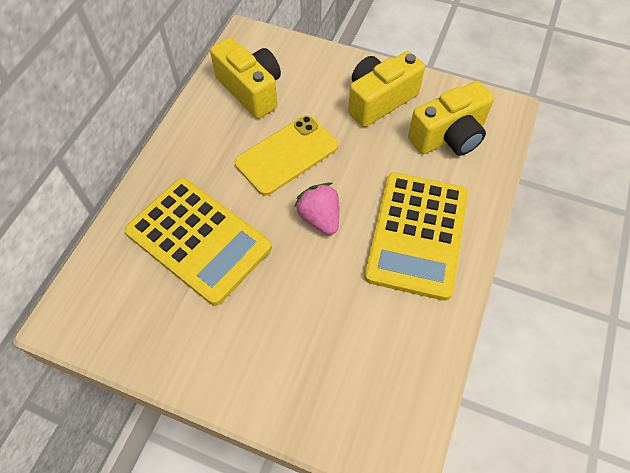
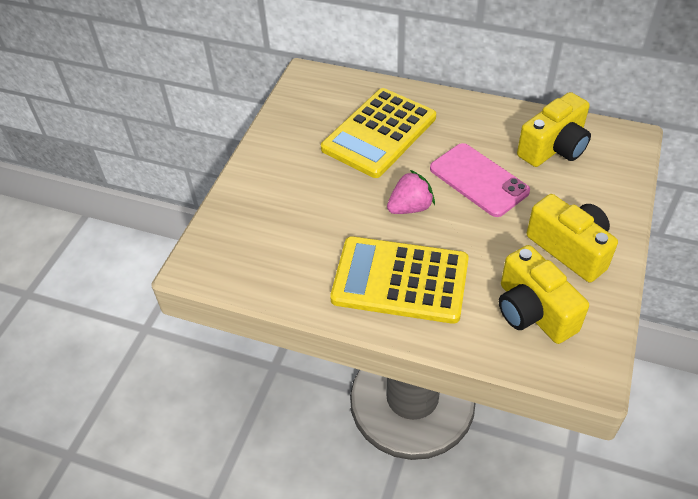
camera: 90 degrees right, 10 degrees down
yellow phone [235,115,338,196] -> pink phone [430,143,530,217]

